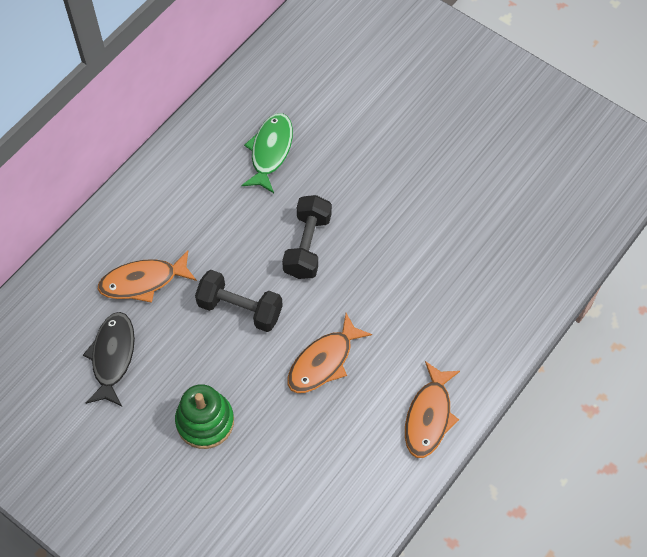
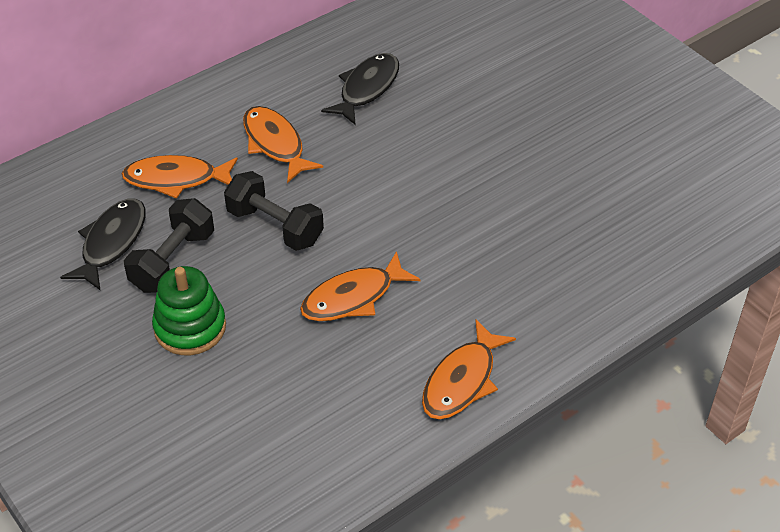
camera: 15 degrees right, 15 degrees down
green fish [241,113,293,193] -> black fish [321,53,399,125]
black dumbbell [282,195,332,279] -> black dumbbell moved to [124,198,214,293]
none -> orange fish [243,106,323,183]

